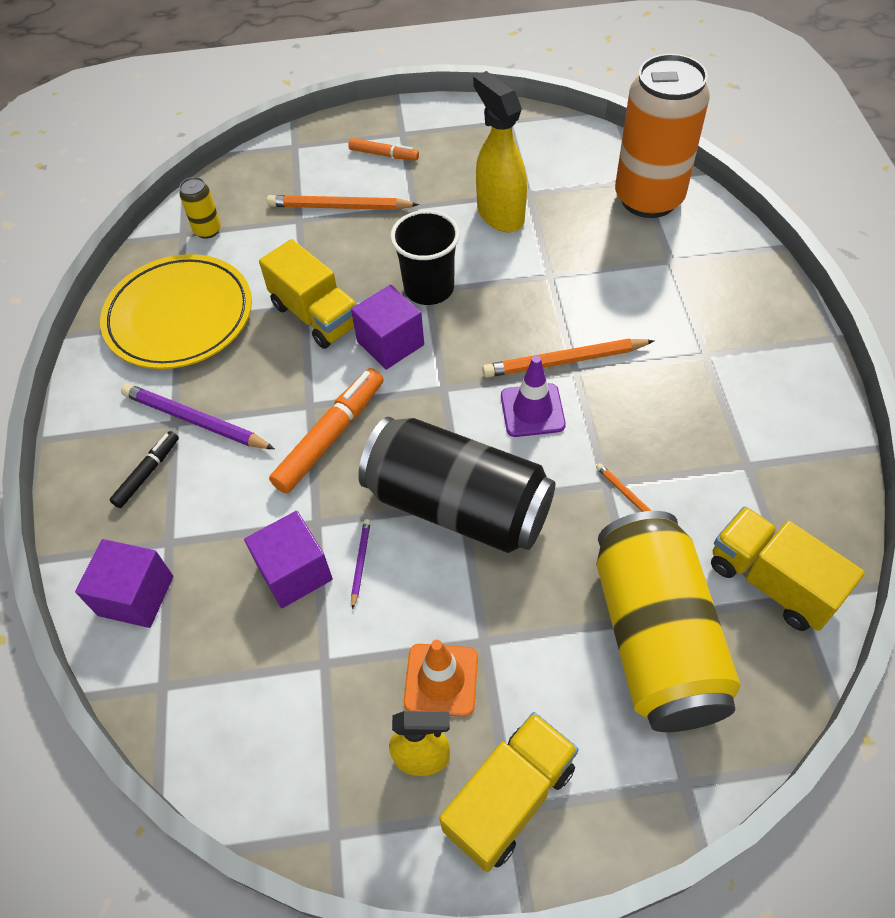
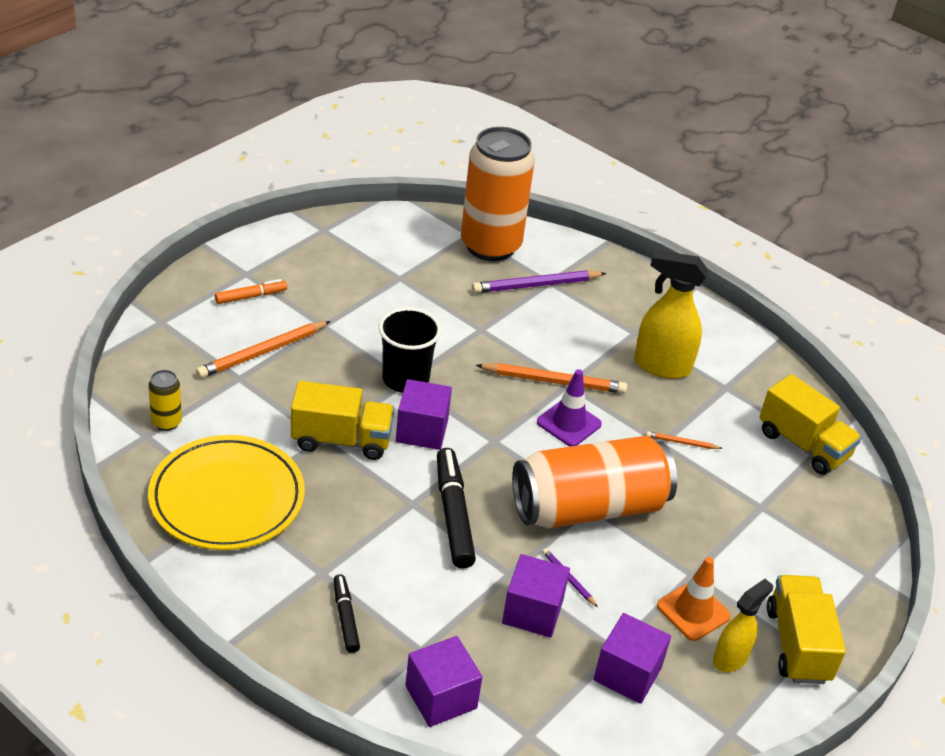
camera: 50 degrees left, 15 degrees down
purple pencil [121,384,275,449] -> purple pencil moved to [472,270,606,293]
orange marker [269,368,383,494] -> black marker [437,448,476,569]
black can [358,417,555,553] -> orange can [512,436,677,528]
yellow spray bottle [473,71,527,232] -> yellow spray bottle moved to [634,250,708,379]
orange pencil [482,339,655,378] -> orange pencil turned 120 degrees counterclockwise [475,363,627,394]
yellow can [596,511,741,732] -> none
yellow truck [711,506,865,631] -> yellow truck turned 135 degrees counterclockwise [759,374,862,475]
none -> purple cube [594,613,671,704]

